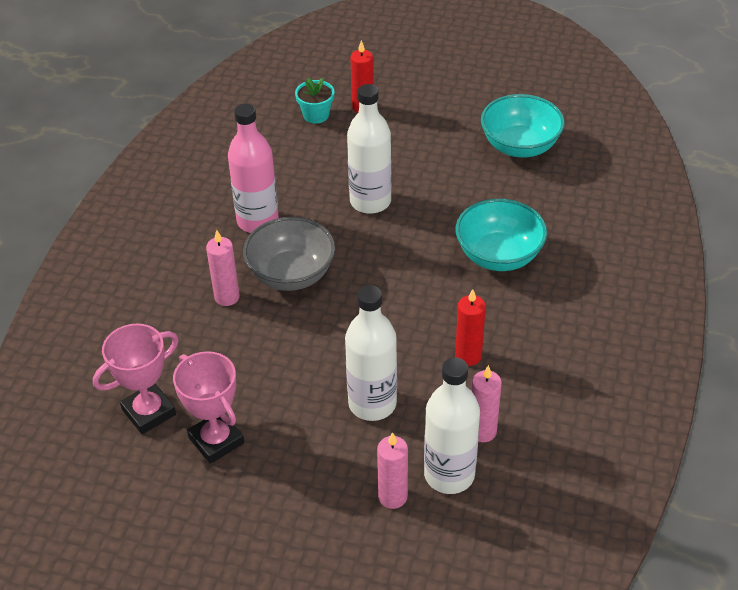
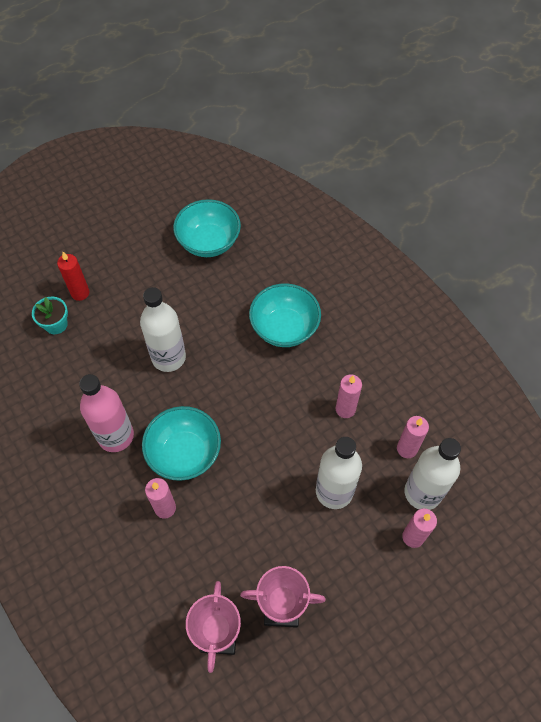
camera: 50 degrees left, 15 degrees up
grey bowl [243,217,335,291] -> turquoise bowl [142,406,221,481]
red candle [455,289,486,366] -> pink candle [336,375,362,418]

